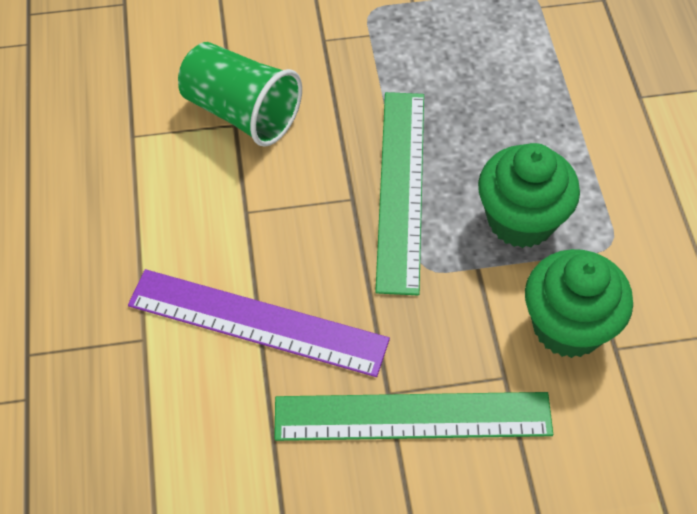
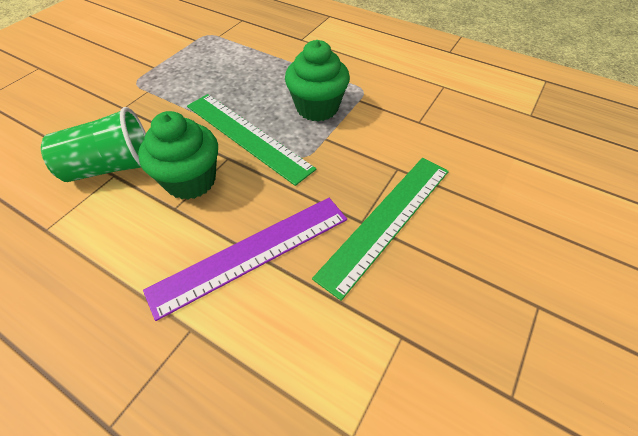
camera: 50 degrees left, 5 degrees down
green cupcake [525,249,633,358] -> green cupcake moved to [138,111,218,200]

